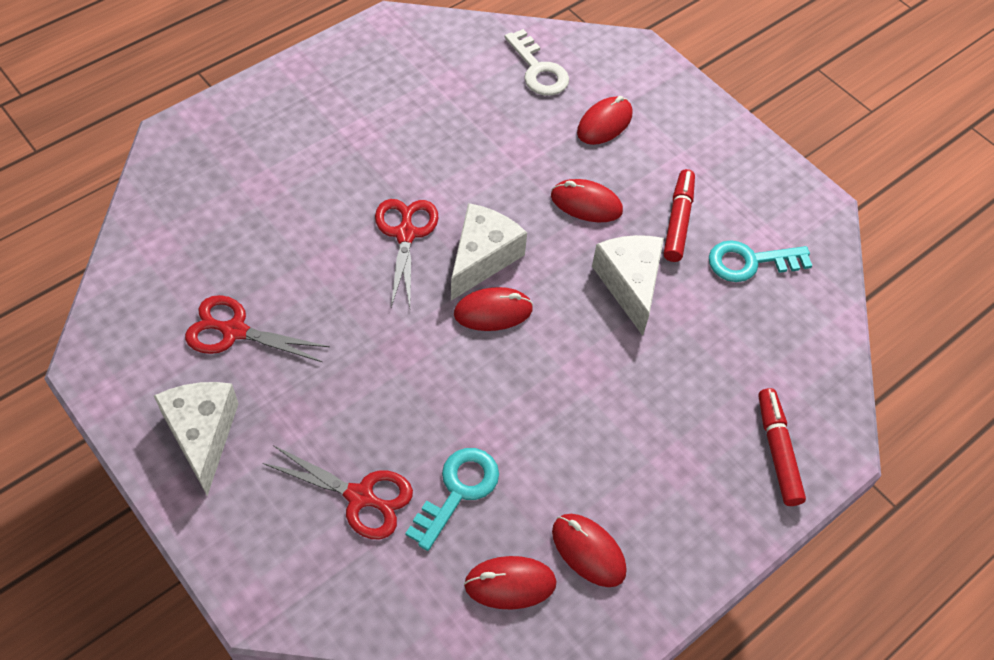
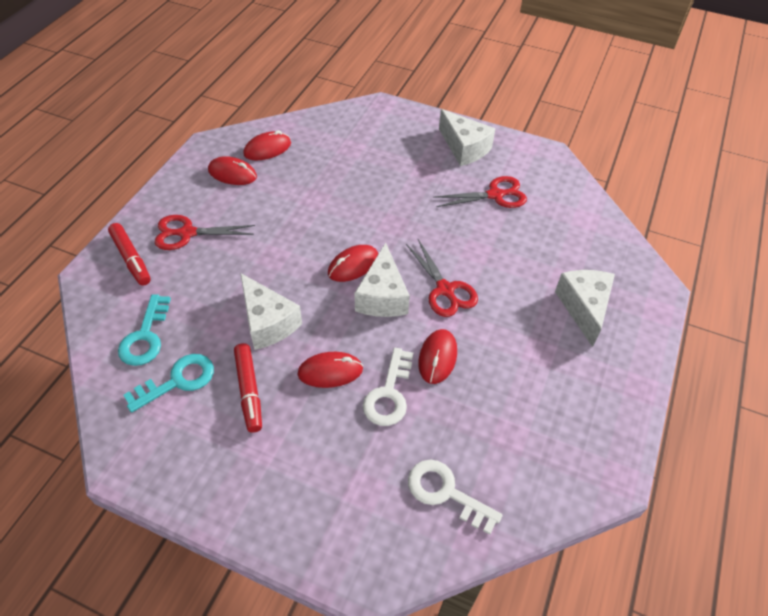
camera: 155 degrees right, 5 degrees down
red scissors [263,445,413,539] -> red scissors moved to [155,215,255,250]
turquoise key [405,448,499,551] -> turquoise key moved to [118,294,171,366]
red mouse [577,96,632,145] -> red mouse moved to [418,329,457,384]
none -> white key [363,348,413,426]
none -> white cheese [555,270,615,347]

